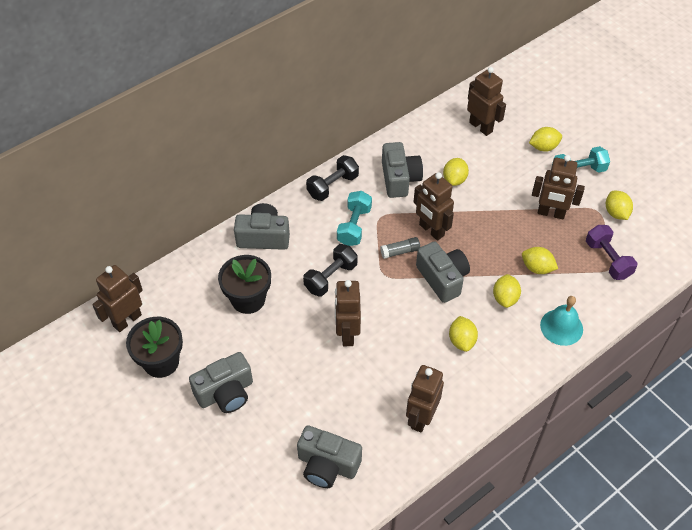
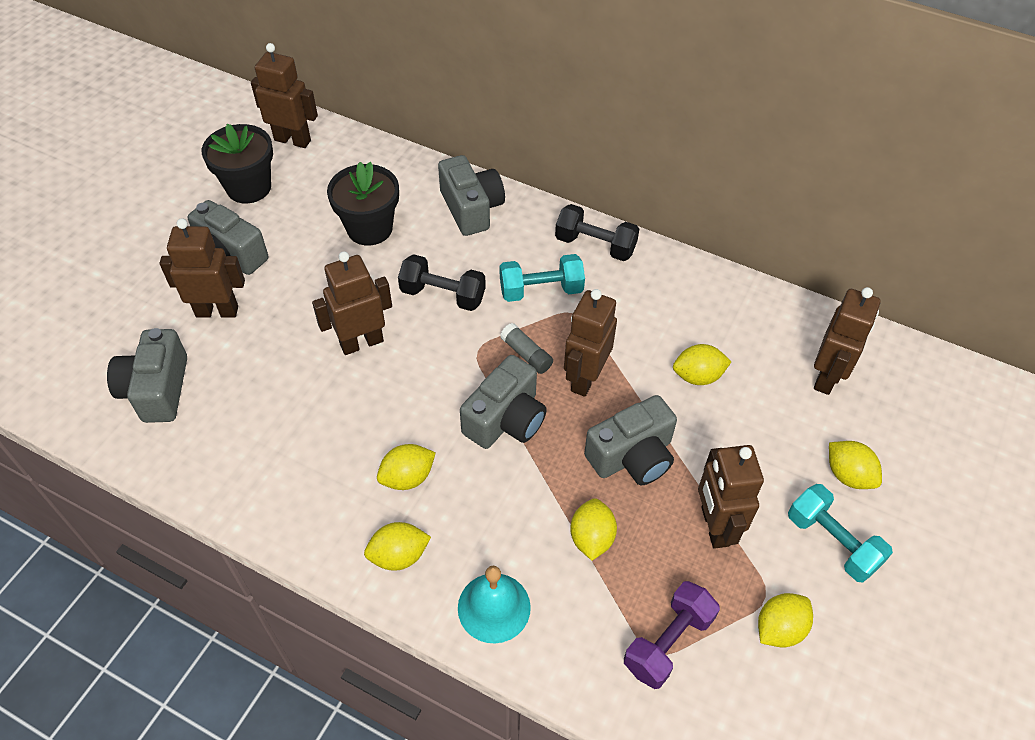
camera: 65 degrees right, 0 degrees up
grey camera [382,142,423,198] -> grey camera moved to [584,395,677,486]
brown robot [406,365,444,433] -> brown robot moved to [160,218,245,318]
yellow lemon [493,274,521,308] -> yellow lemon moved to [364,522,431,571]

